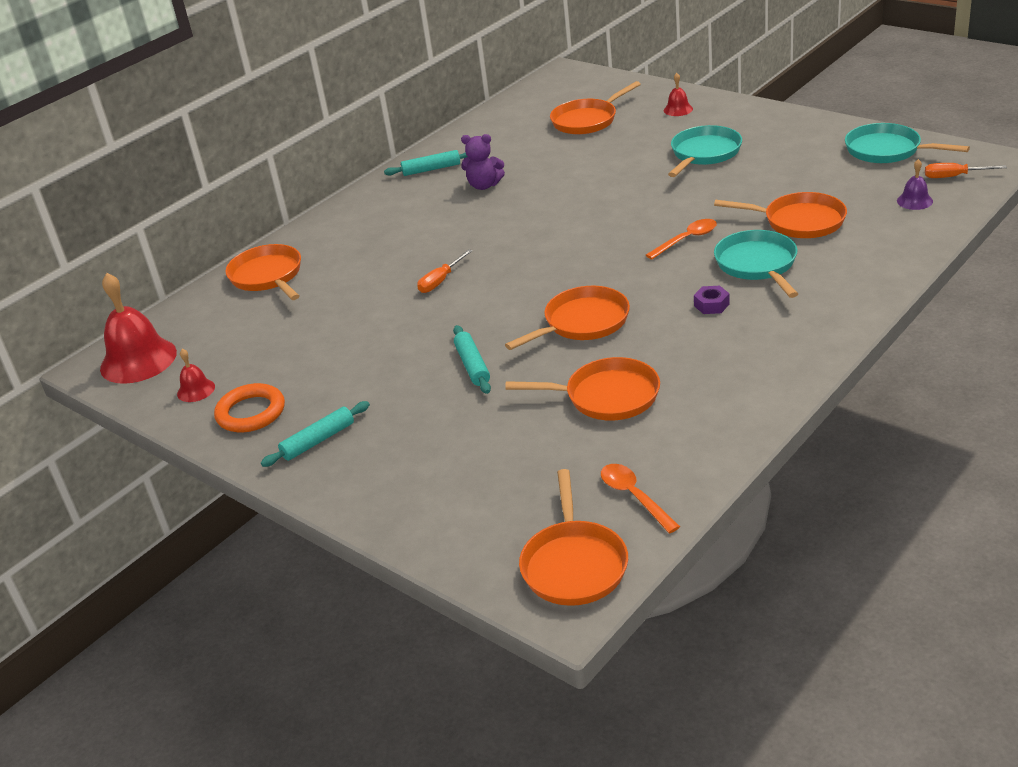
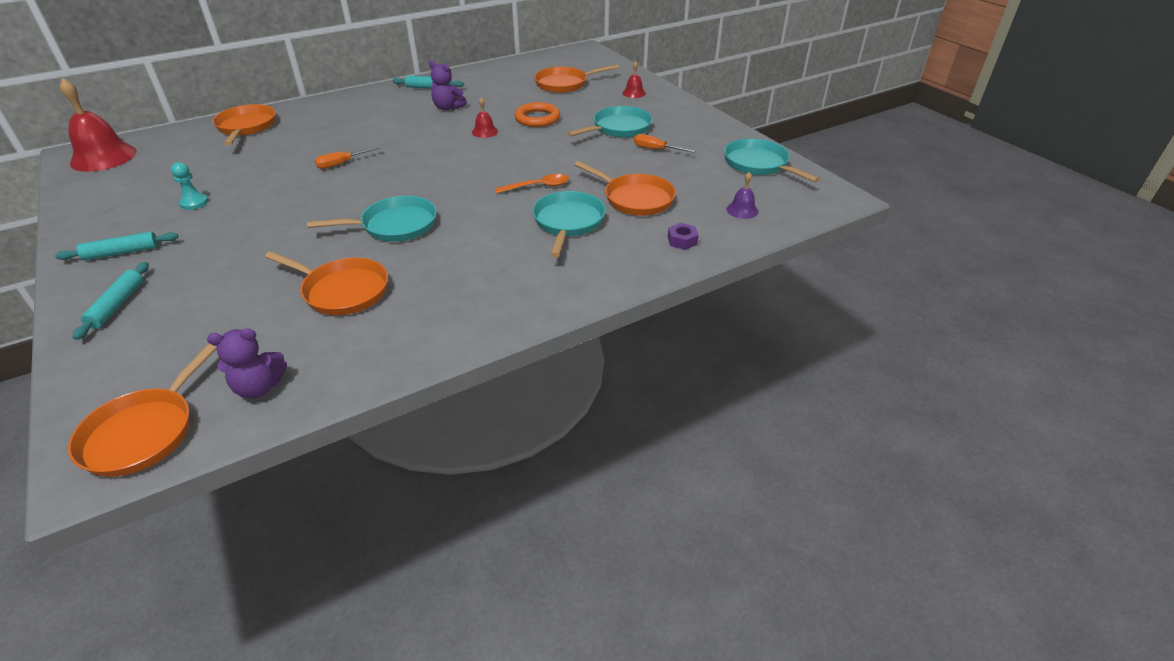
camera: 15 degrees right, 5 degrees up
red bell [177,349,215,402] -> red bell moved to [472,97,498,138]
orange ring [214,383,285,432] -> orange ring moved to [514,102,560,127]
turquoise rolling pin [453,325,491,394] -> turquoise rolling pin moved to [73,262,149,340]
orange pan [505,286,630,350] -> turquoise pan [307,196,437,242]
orange spoon [601,464,680,533] -> purple teddy bear [207,328,287,399]
purple nut [694,286,730,314] -> purple nut moved to [668,223,699,250]
orange screwdriver [925,163,1007,178] -> orange screwdriver moved to [634,134,695,153]
none -> turquoise pawn [171,162,208,210]

